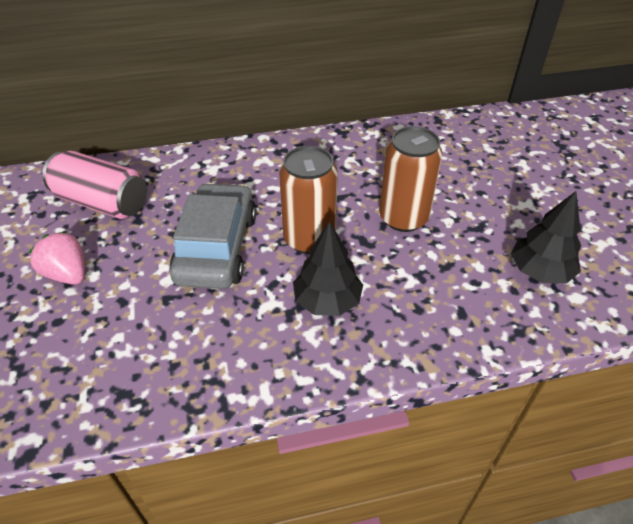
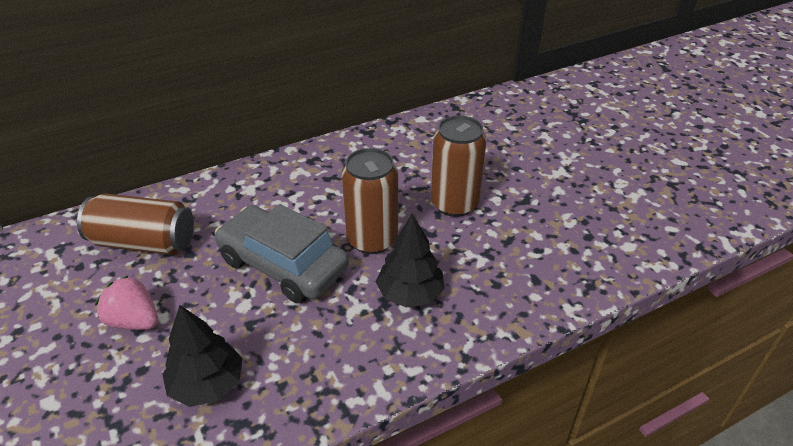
camera: 15 degrees left, 5 degrees down
pink can [42,151,147,219] -> brown can [77,194,194,255]
grey car [169,183,256,289] -> grey car turned 45 degrees counterclockwise [215,204,349,303]
black tree [511,191,581,283] -> black tree moved to [162,305,242,407]

